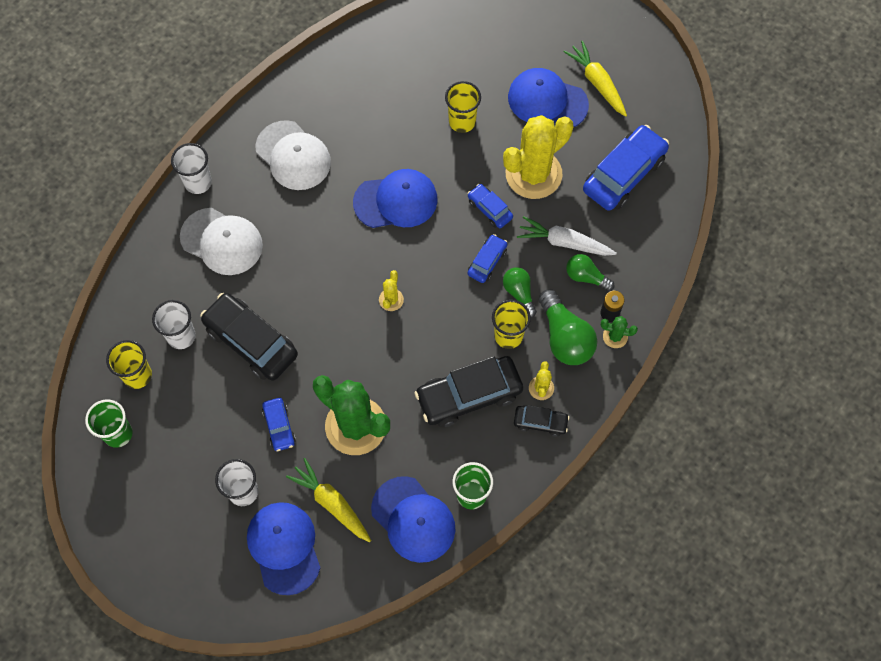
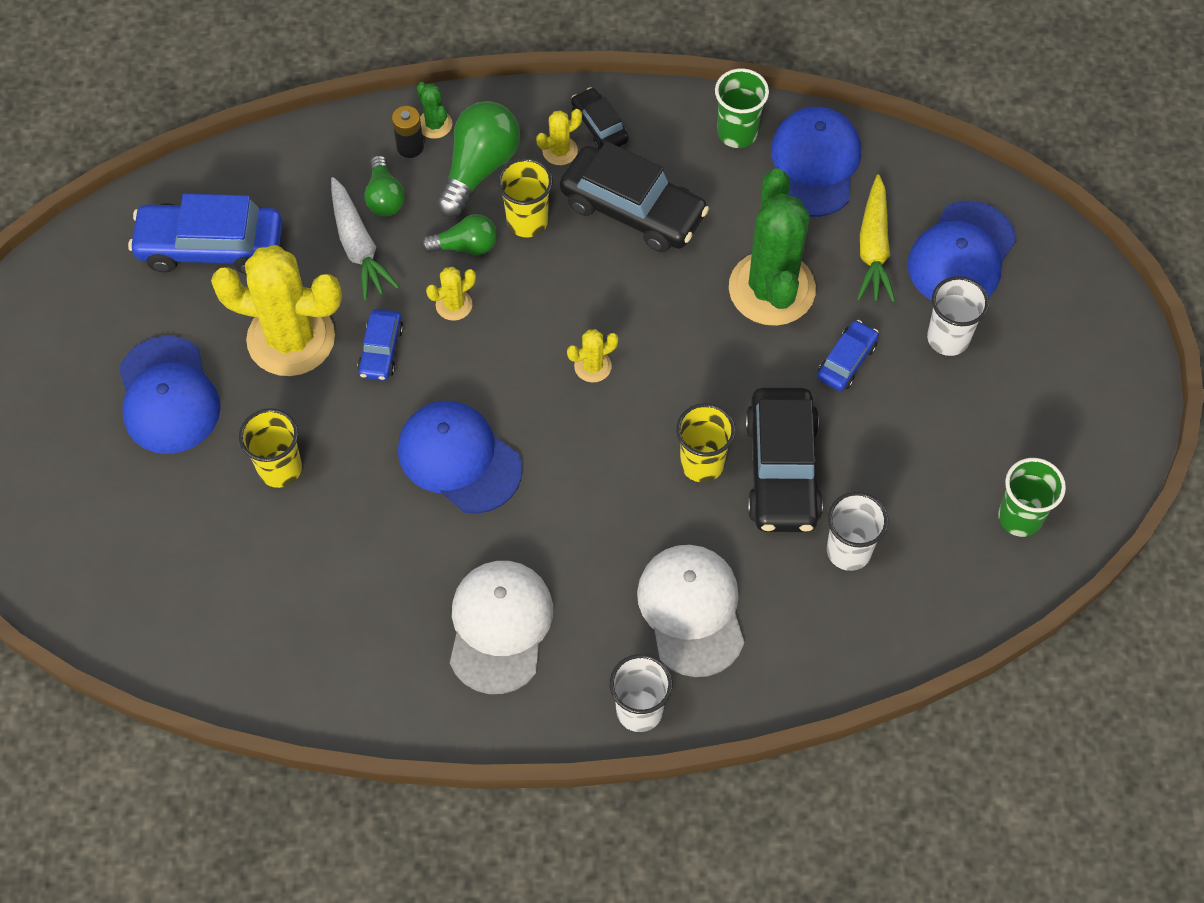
camera: 130 degrees left, 5 degrees down
yellow cup [106,340,152,389] -> yellow cup moved to [676,403,735,483]
blue car [467,234,508,283] -> yellow cactus [426,267,476,321]
green light bulb [503,267,537,318] -> green light bulb turned 120 degrees counterclockwise [421,214,497,255]
yellow carrot [563,41,627,117] -> none

